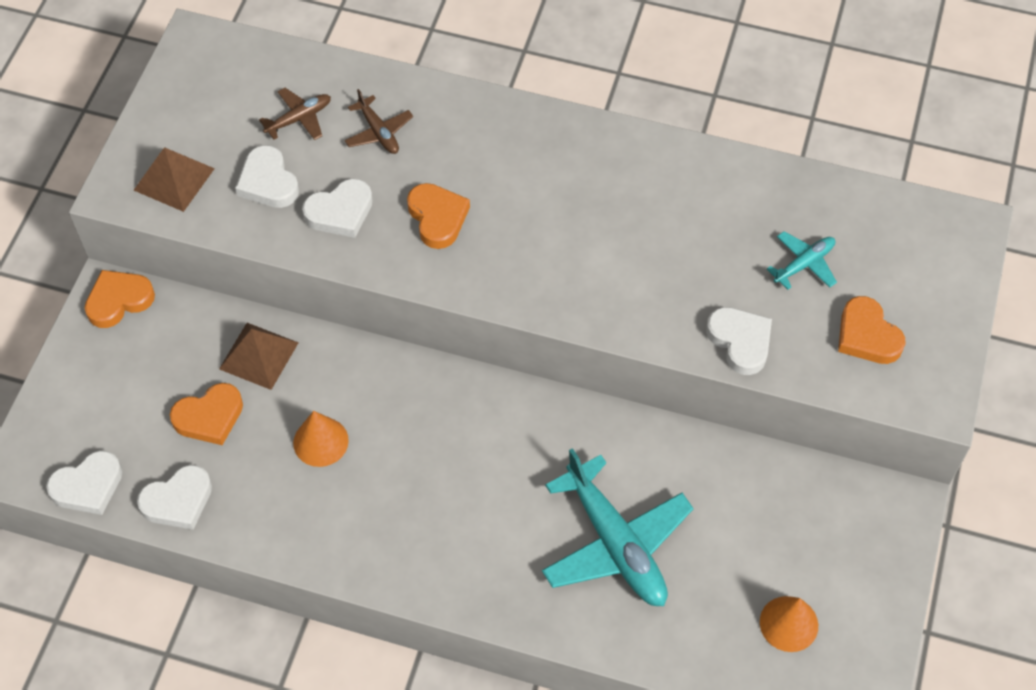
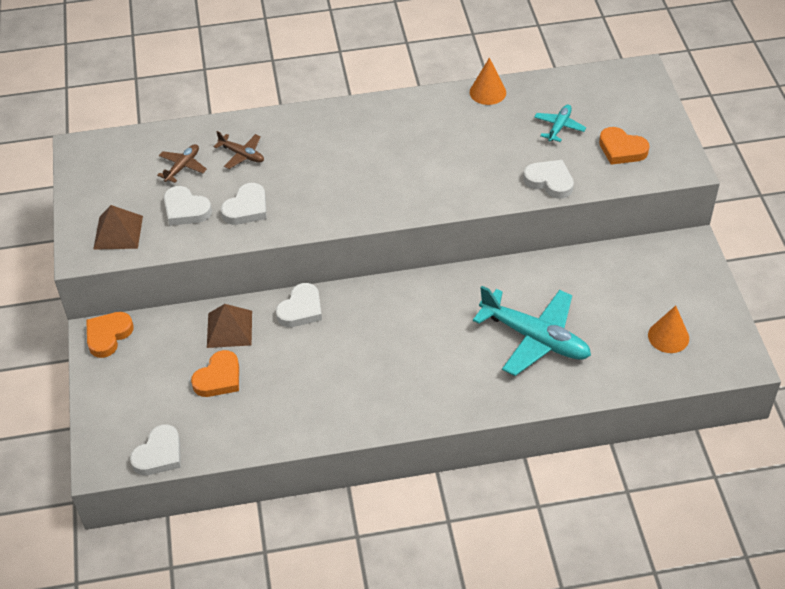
camera: 25 degrees left, 10 degrees down
white heart [137,465,212,530] -> white heart moved to [276,283,322,327]
orange cone [293,411,349,467] -> orange cone moved to [470,58,506,105]
orange heart [407,183,470,249] -> none

